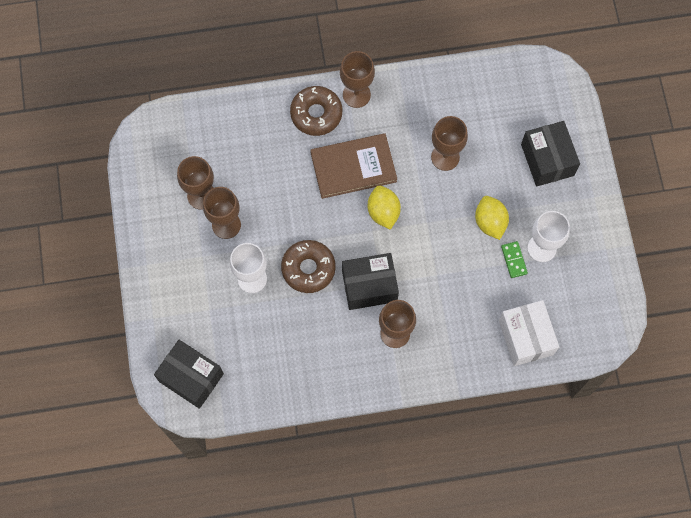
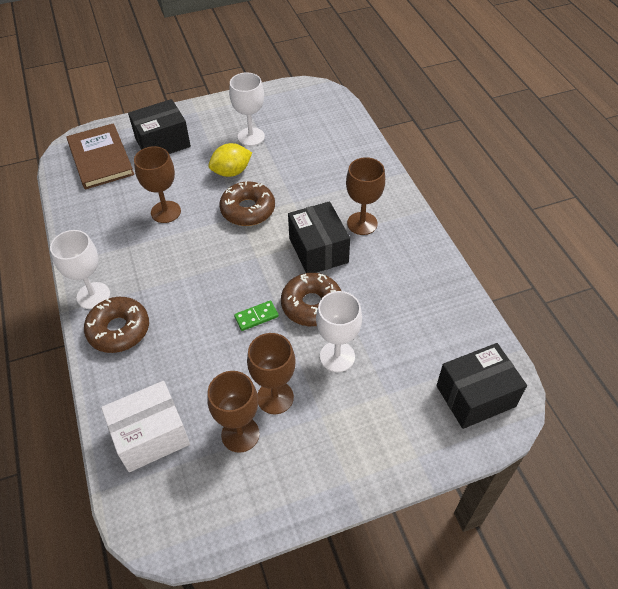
camera: 100 degrees left, 20 degrees down
black box [154,340,224,409] -> black box turned 45 degrees clockwise [436,343,527,429]
brown book [310,133,397,199] -> brown book moved to [67,123,134,190]
brown goblet [340,51,375,108] -> white goblet [50,230,110,309]
yellow lemon [368,185,401,230] -> none
white box [499,300,559,366] -> white box moved to [101,381,190,472]
green domino [501,241,528,278] -> green domino moved to [234,301,279,331]
none -> brown donut [219,181,275,226]

